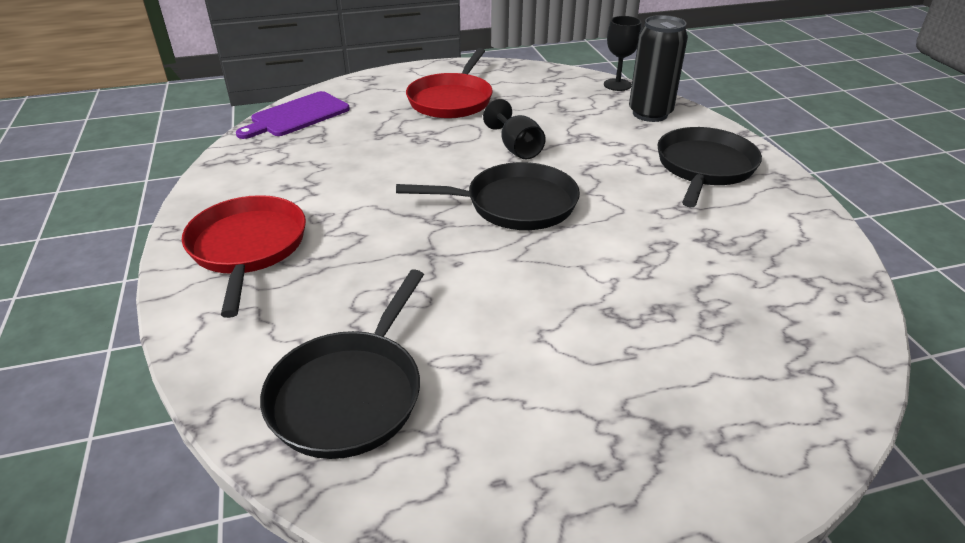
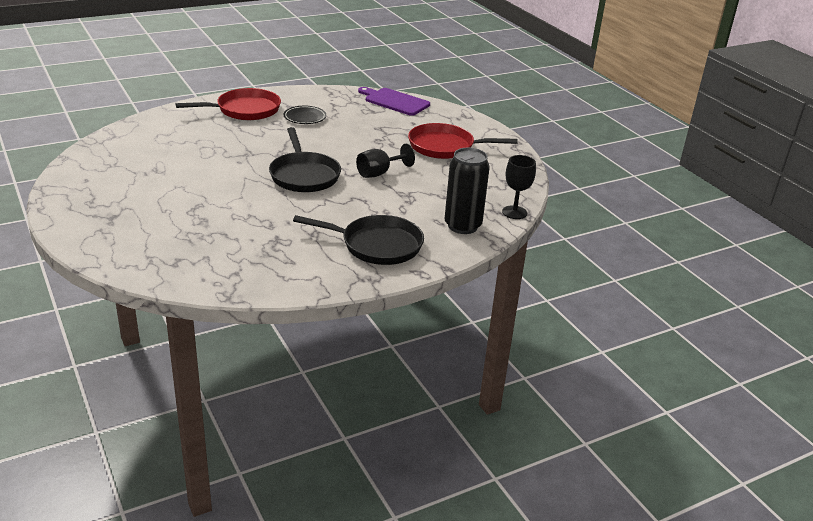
camera: 75 degrees right, 5 degrees down
black pan [260,269,424,459] -> none
none -> black plate [284,106,326,124]

